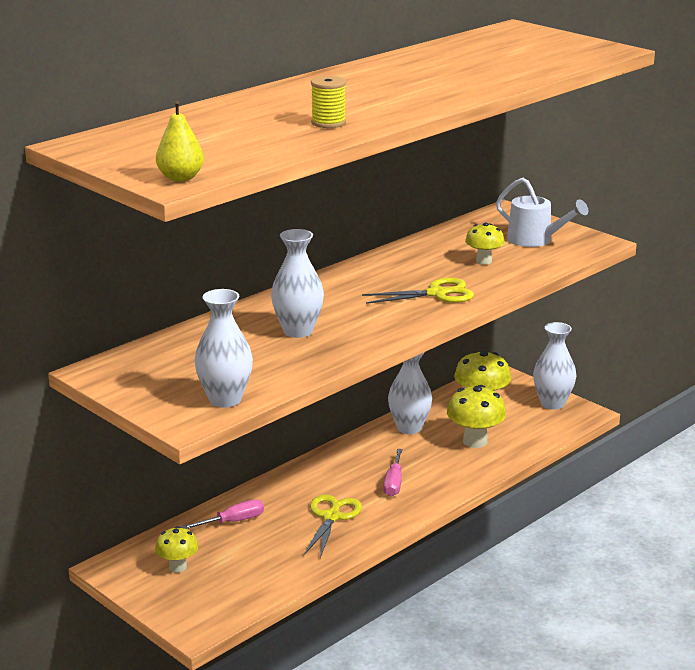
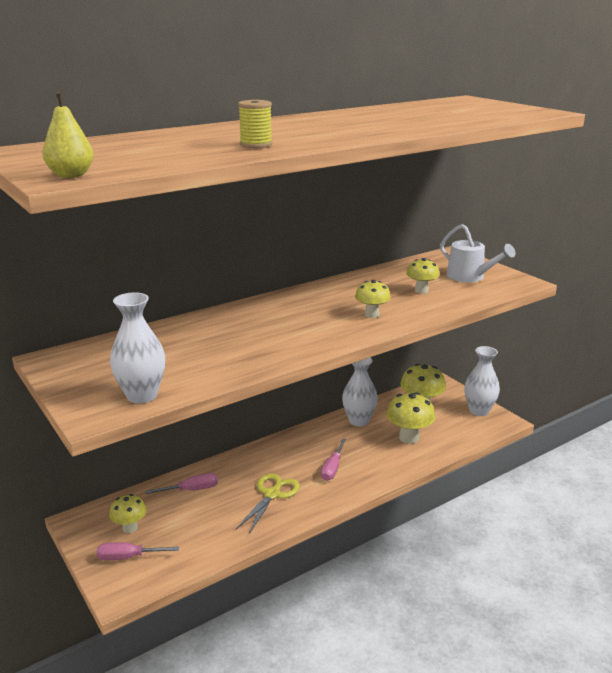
camera: 10 degrees right, 0 degrees up
white vase [271,229,324,338] -> none
yellow scissors [362,278,474,304] -> yellow mushroom [355,280,391,318]
none -> pink screwdriver [96,542,179,560]

